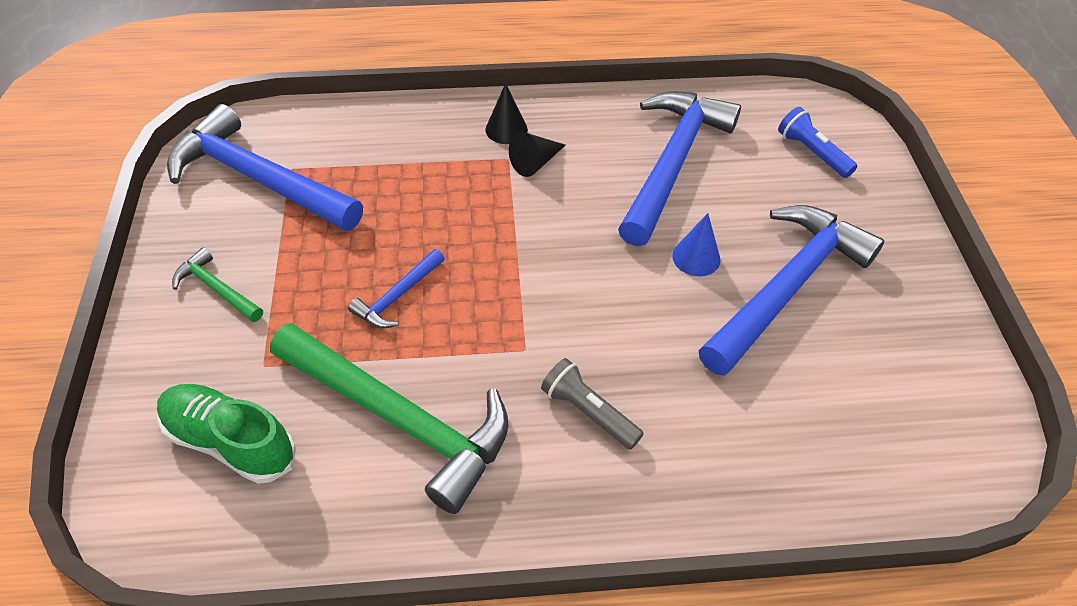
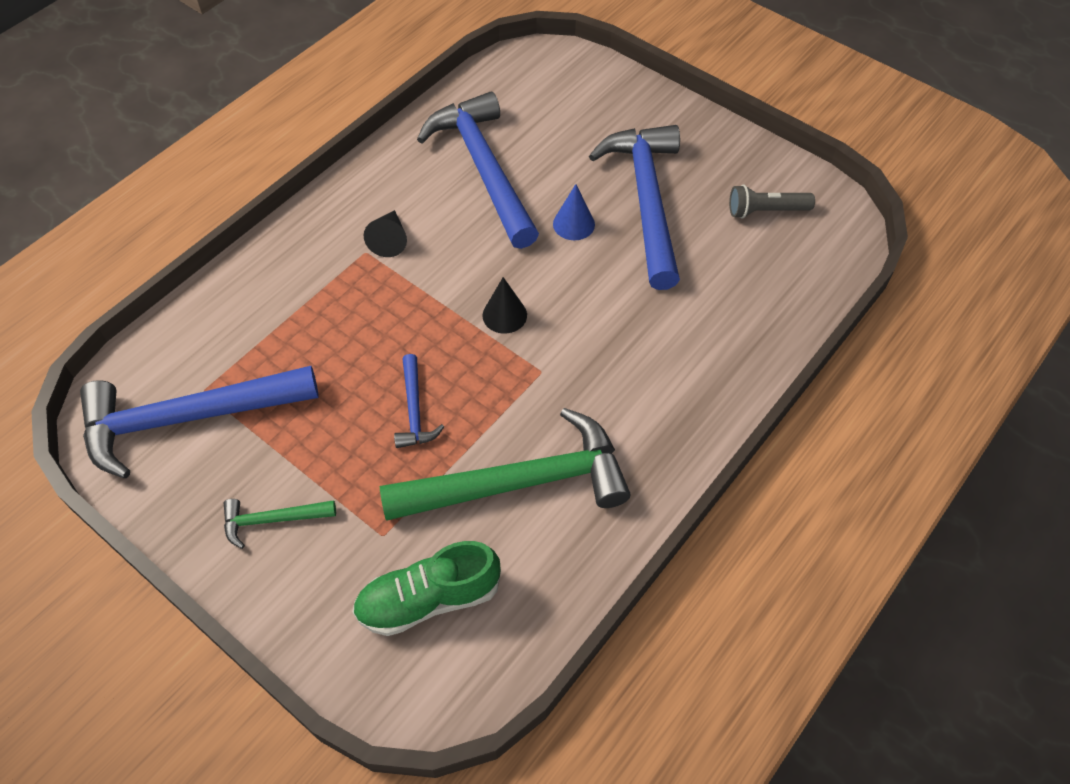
camera: 45 degrees left, 5 degrees up
black cone [485,83,528,144] -> black cone moved to [482,277,527,334]
grey flashlight [541,358,644,450] -> grey flashlight moved to [729,185,815,219]
blue flashlight [778,107,857,178] -> none

